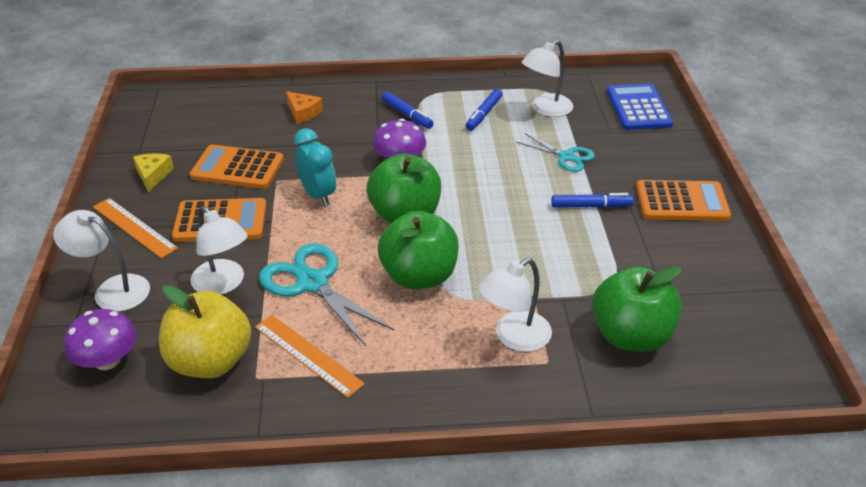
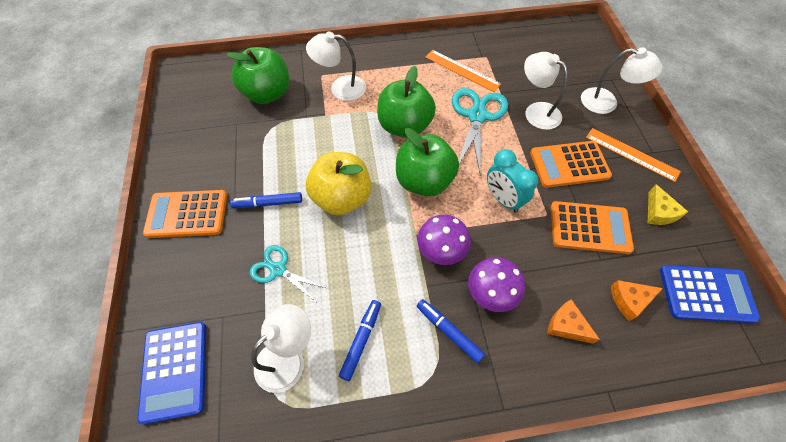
camera: 175 degrees right, 20 degrees up
purple mushroom [64,309,137,370] -> purple mushroom moved to [468,257,525,312]
yellow apple [159,285,251,378] -> yellow apple moved to [306,152,371,215]
turquoise scissors [259,243,394,346] -> turquoise scissors turned 120 degrees counterclockwise [452,88,508,175]
white lamp [478,258,552,352] -> white lamp turned 135 degrees counterclockwise [306,32,366,101]
none -> orange cheese [611,280,663,321]
none -> blue calculator [660,265,760,323]

